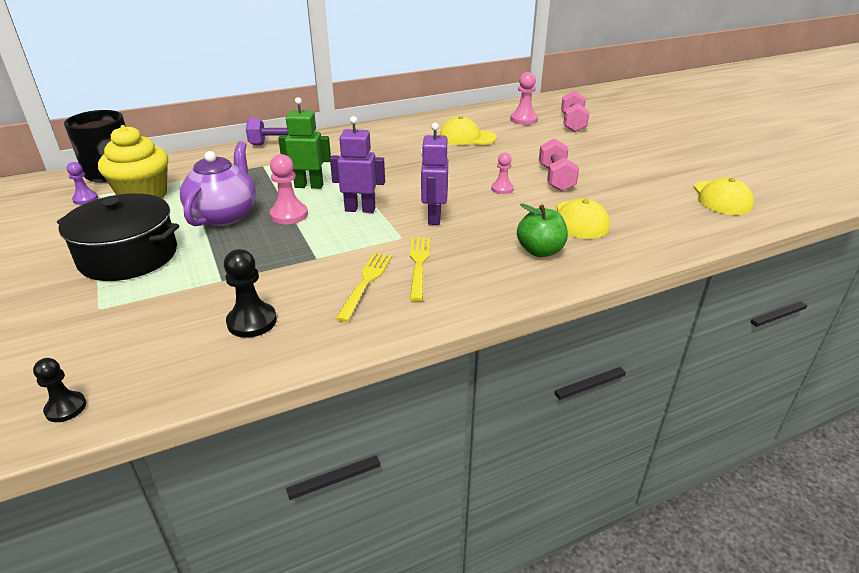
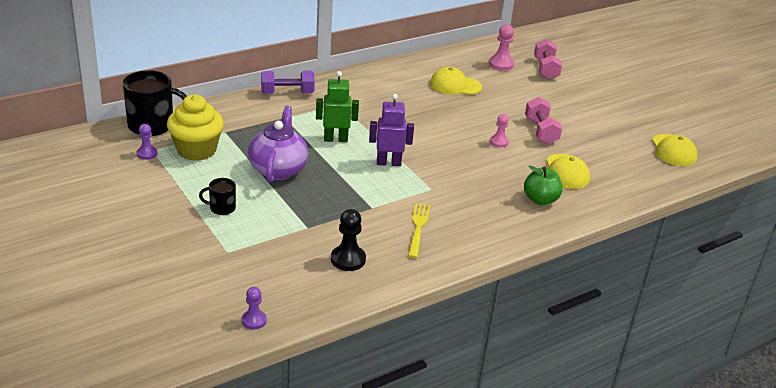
camera: 10 degrees left, 0 degrees up
black pawn [33,358,86,422] -> purple pawn [242,287,267,329]
black pot [57,193,179,281] -> black mug [199,178,236,215]
pink pawn [270,154,308,224] -> none
yellow fork [410,237,430,301] -> none
purple robot [420,123,448,225] -> none

